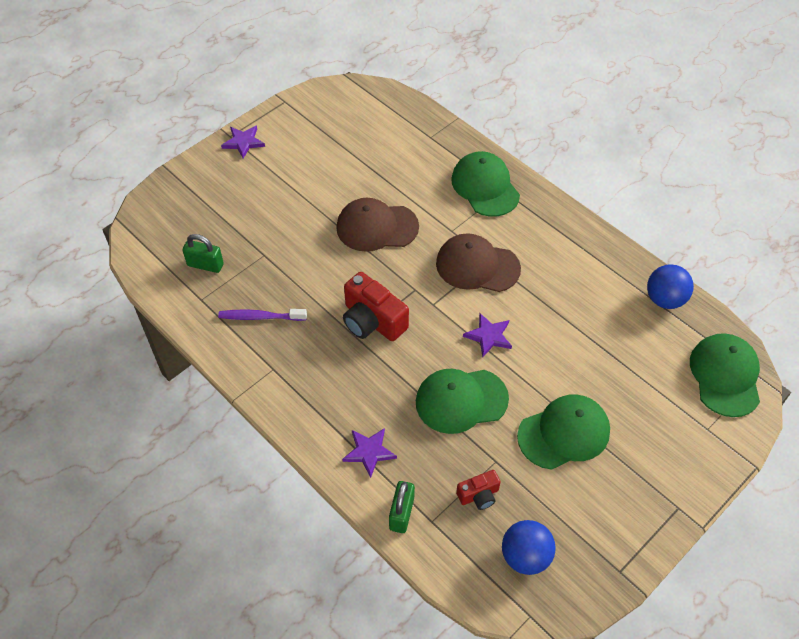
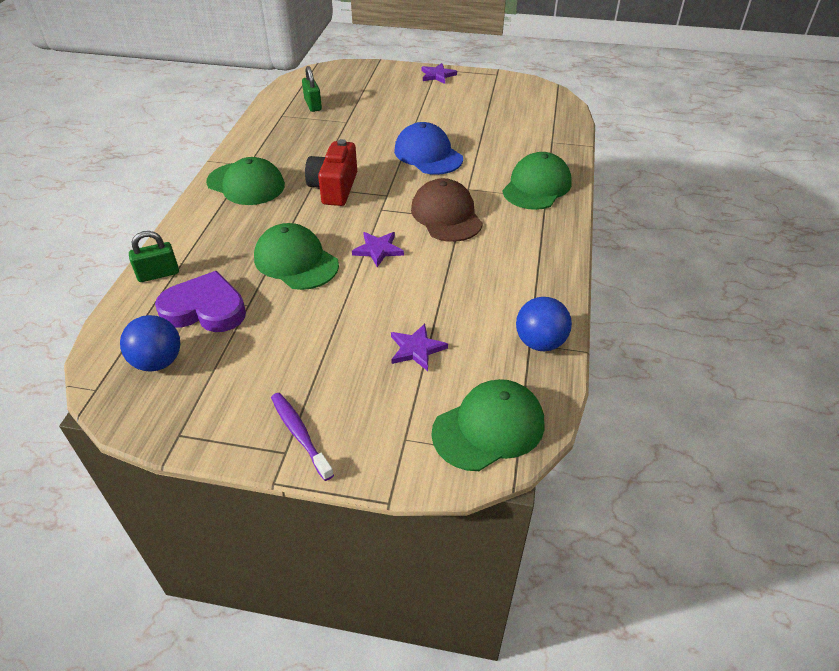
camera: 55 degrees right, 10 degrees down
purple toothbrush [218,309,307,321] -> purple toothbrush moved to [271,393,334,481]
brown cap [336,198,419,252] -> blue cap [394,122,463,175]
purple star [342,428,397,478] -> purple star moved to [391,324,448,371]
red camera [456,470,500,510] -> purple heart [155,271,246,332]
green cap [517,394,610,470] -> green cap moved to [206,157,285,205]

